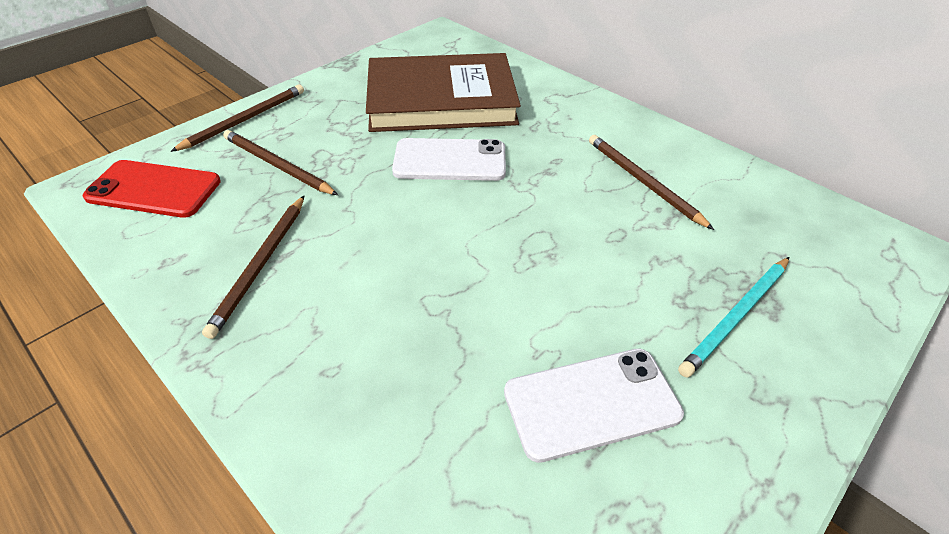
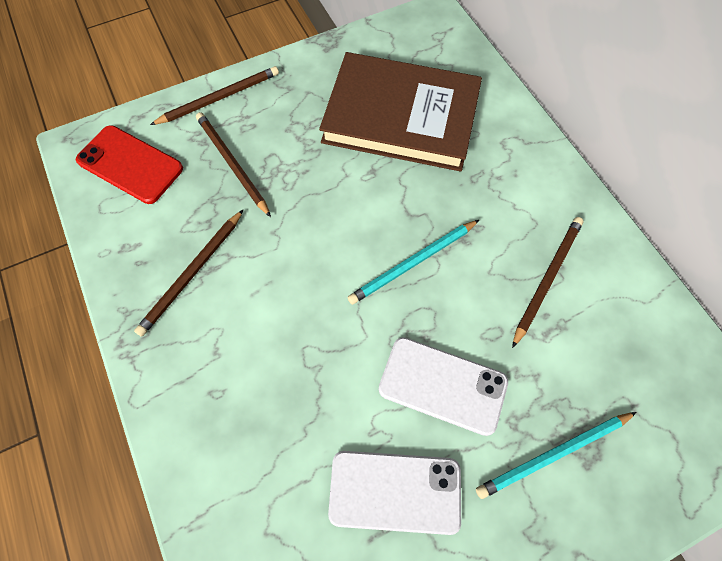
camera: 20 degrees right, 20 degrees up
white phone [392,138,506,181] -> white phone moved to [378,337,508,436]
brown pencil [589,135,714,230] -> brown pencil turned 45 degrees clockwise [512,217,584,348]
none -> turquoise pencil [347,220,479,305]

